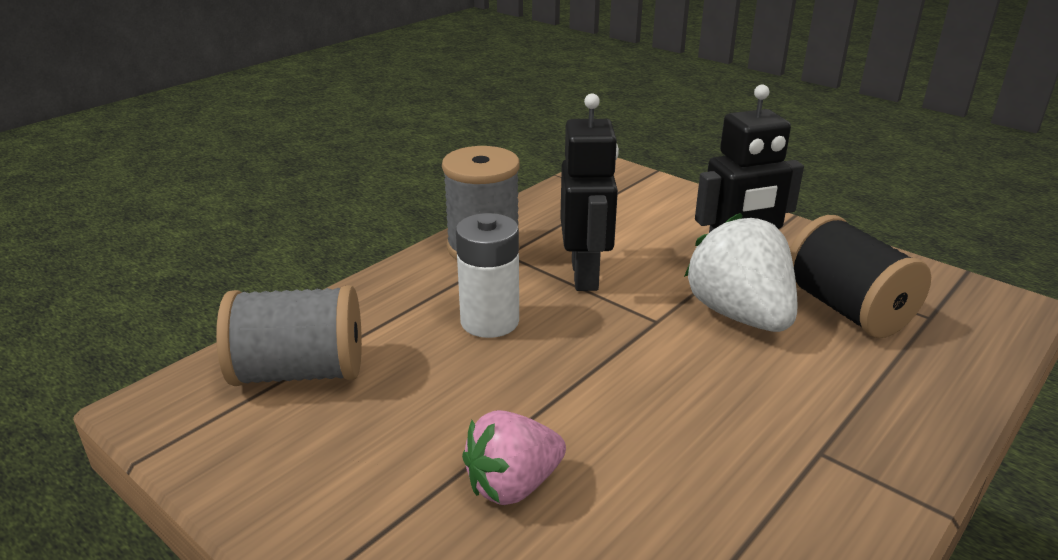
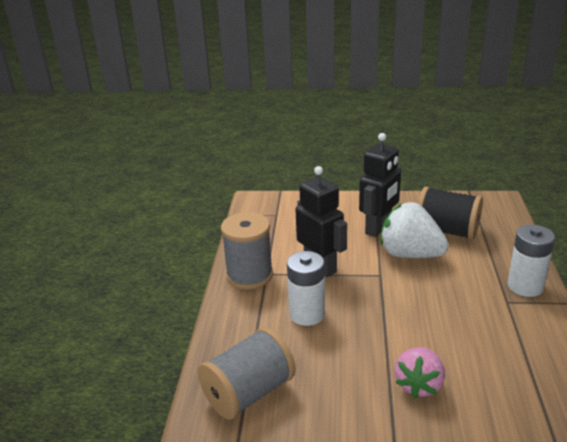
camera: 35 degrees left, 0 degrees up
none -> white battery [507,225,555,297]

